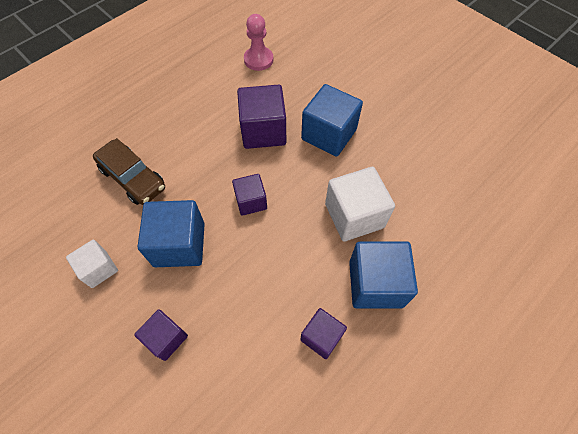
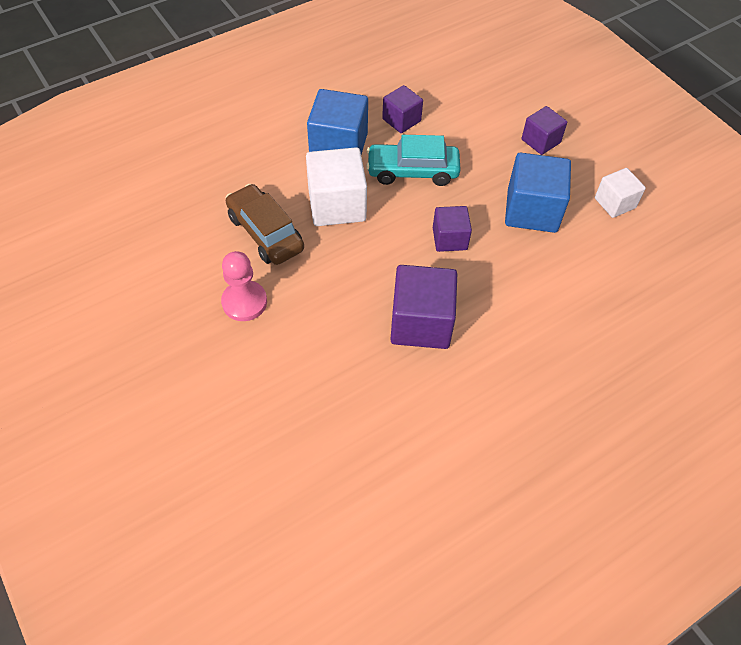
camera: 170 degrees left, 5 degrees down
brown car [93,138,165,205] -> brown car moved to [226,184,304,265]
pink pawn [244,14,274,71] -> pink pawn moved to [221,251,267,321]
blue cube [301,84,363,157] -> none
none -> turquoise car [366,135,461,186]

